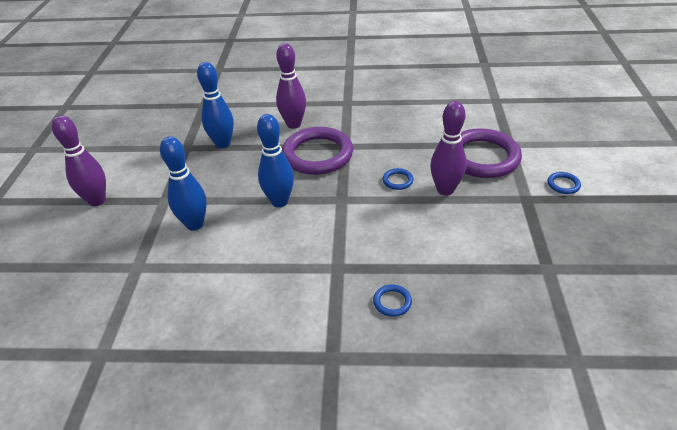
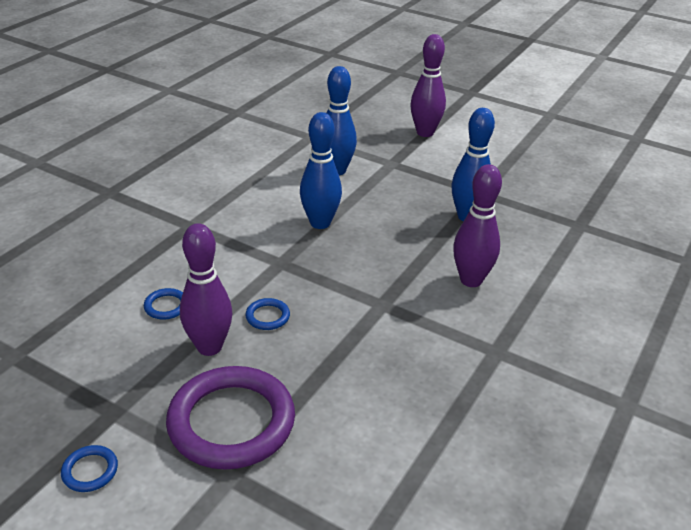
camera: 115 degrees right, 5 degrees down
purple ring [282,127,353,175] -> none
blue ring [373,285,412,317] -> blue ring moved to [144,288,183,320]

